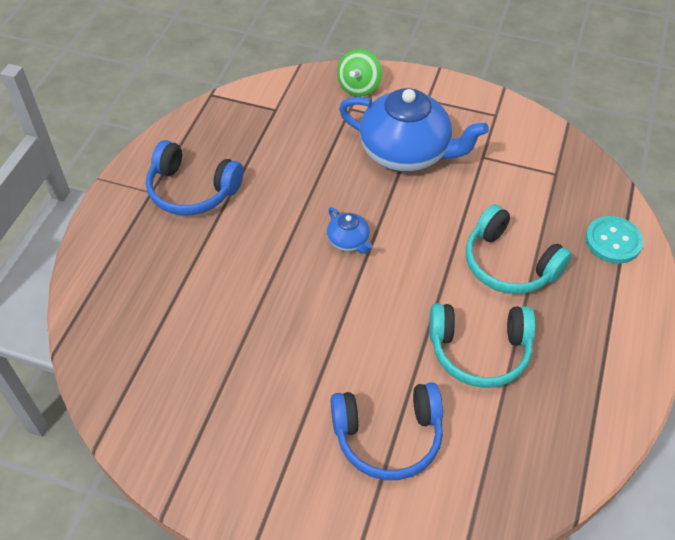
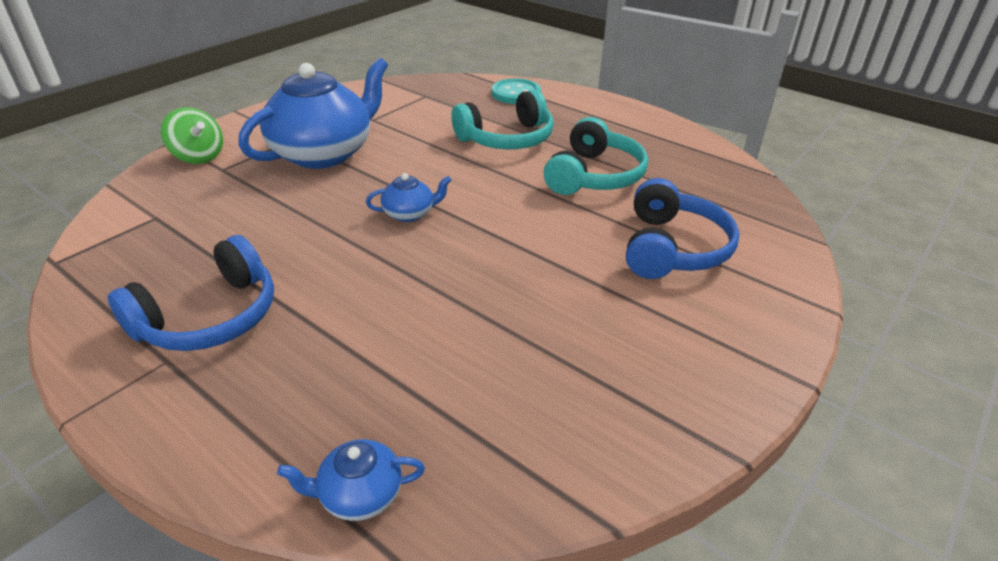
camera: 70 degrees left, 15 degrees down
none -> blue teapot [277,439,425,521]

